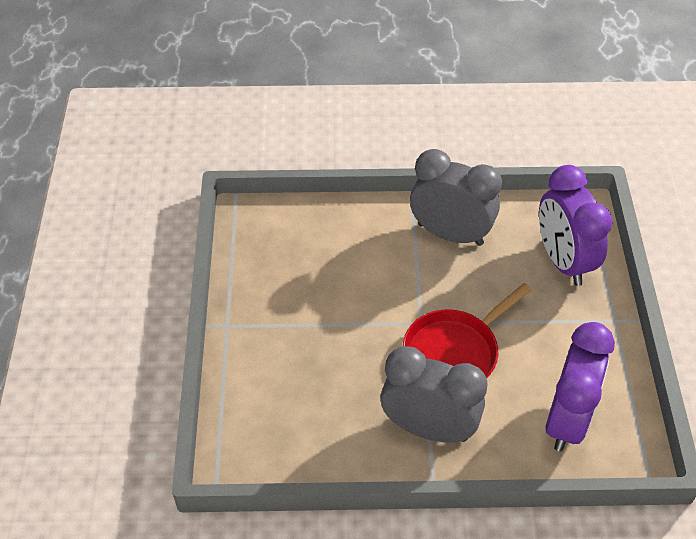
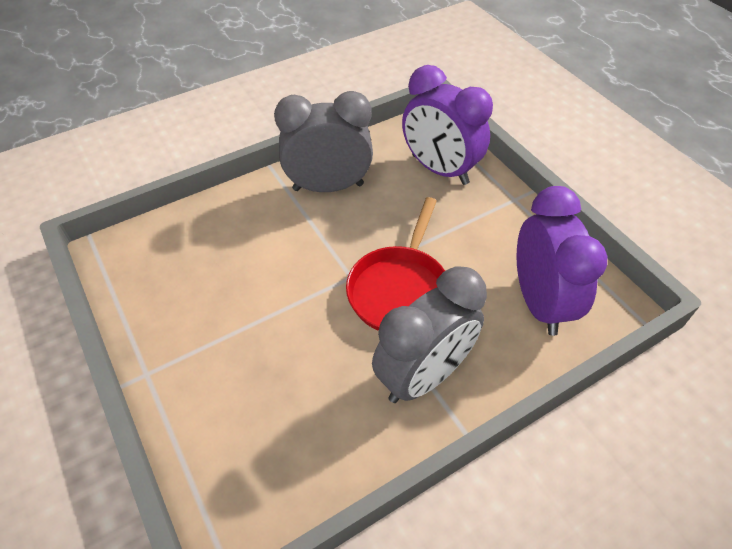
camera: 30 degrees left, 0 degrees up
grey clock [380,346,488,443] -> grey clock turned 150 degrees clockwise [372,266,487,403]

